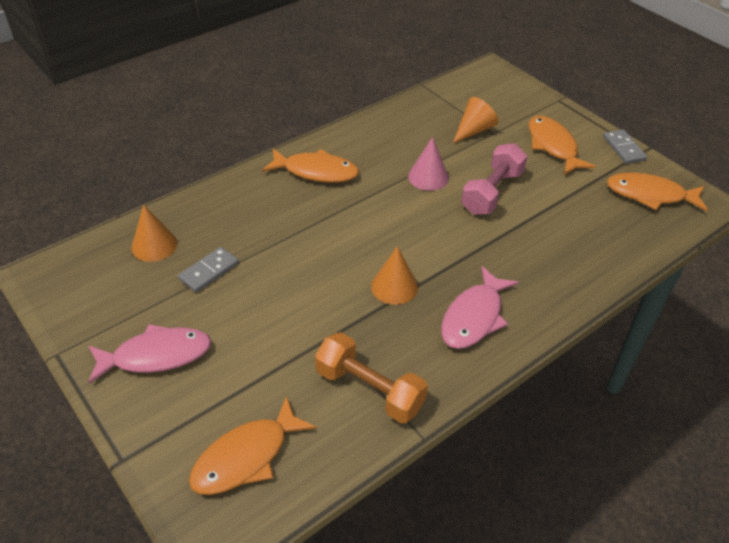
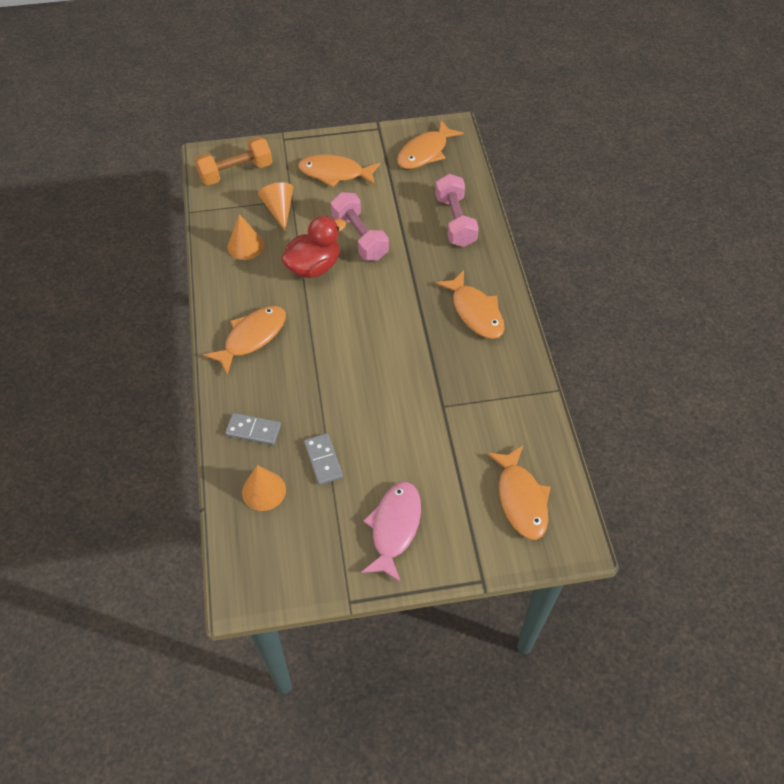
camera: 60 degrees left, 10 degrees up
orange dumbbell [315,332,428,423] -> orange dumbbell moved to [195,137,272,185]
orange cone [371,246,418,305] -> orange cone moved to [227,214,264,260]
pink cone [408,137,449,191] -> red duck [281,216,346,278]
pink fish [441,266,519,349] -> orange fish [436,270,505,339]
grey domino [603,129,647,164] -> grey domino moved to [225,413,281,445]
none -> pink dumbbell [435,174,479,247]

